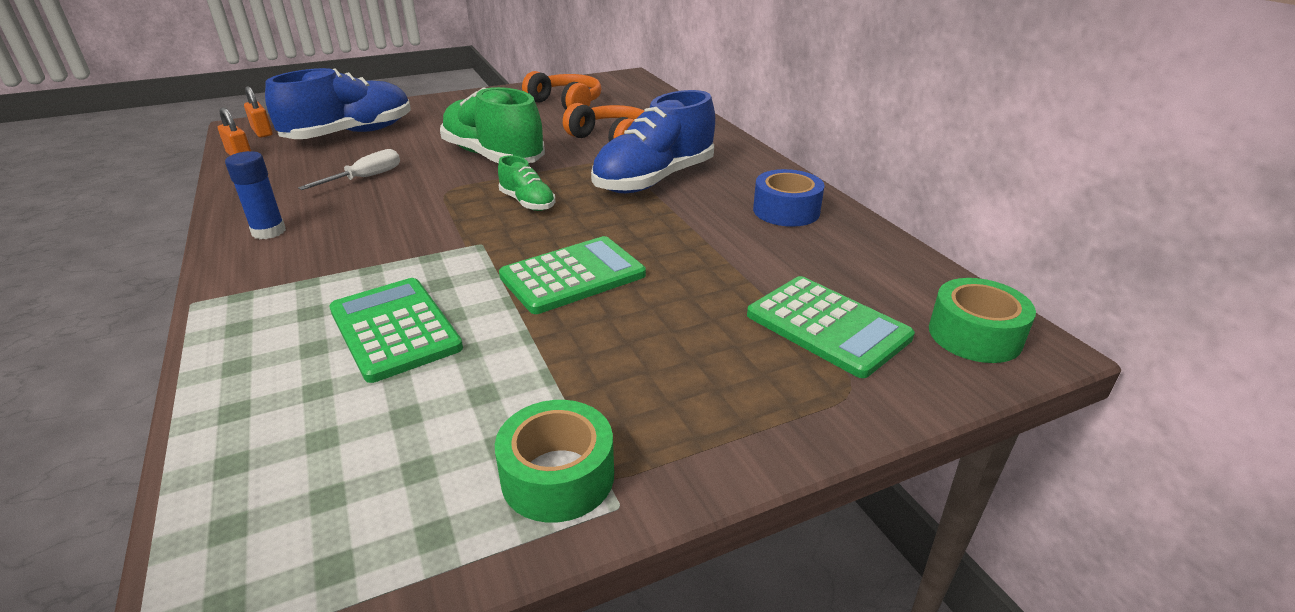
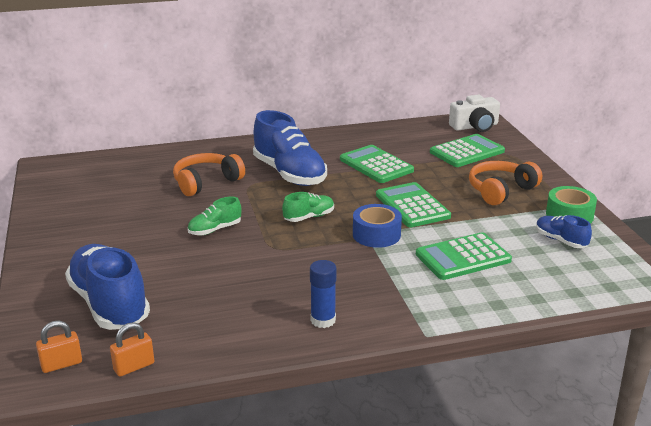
camera: 80 degrees left, 5 degrees down
white screwdriver [298,149,400,190] -> none
green shoe [440,87,545,164] -> green shoe [188,197,241,235], size x0.49
orange headphones [522,71,601,110] -> orange headphones moved to [469,161,542,205]
blue tape [753,169,825,227] -> blue tape moved to [353,204,402,248]
green tape [929,278,1036,363] -> white camera [449,95,500,132]
none -> green calculator [340,145,414,183]
none -> blue shoe [536,215,592,248]

